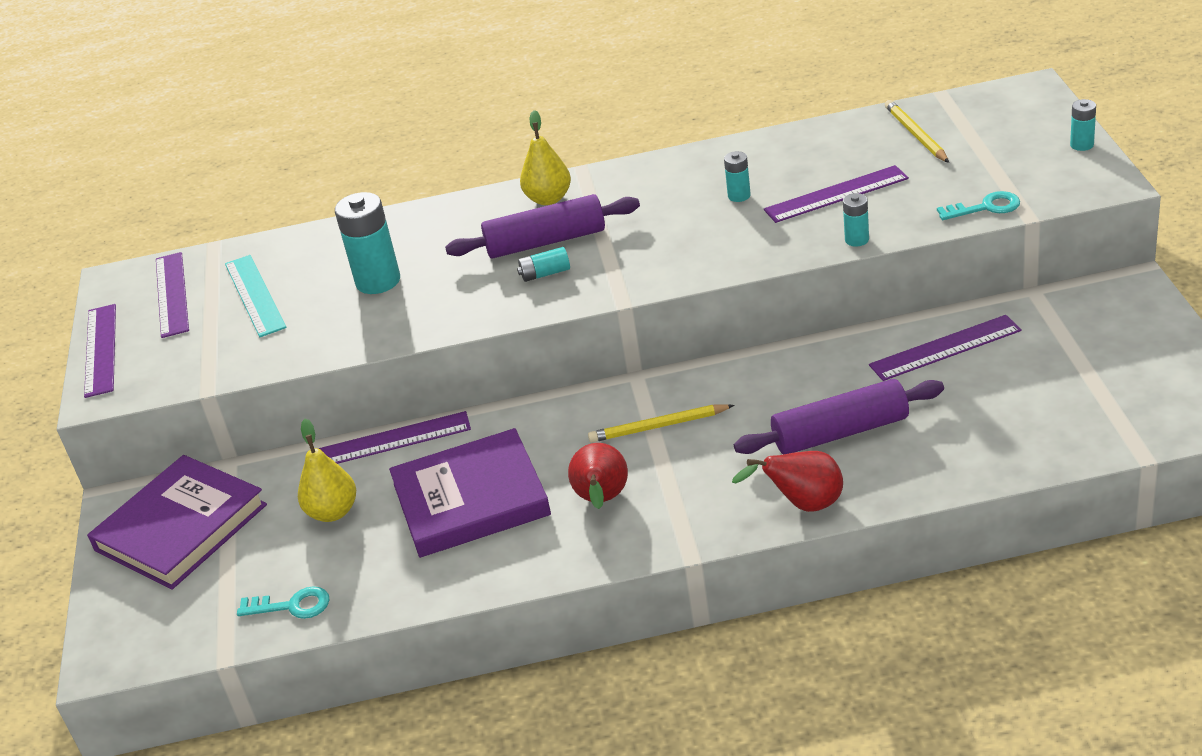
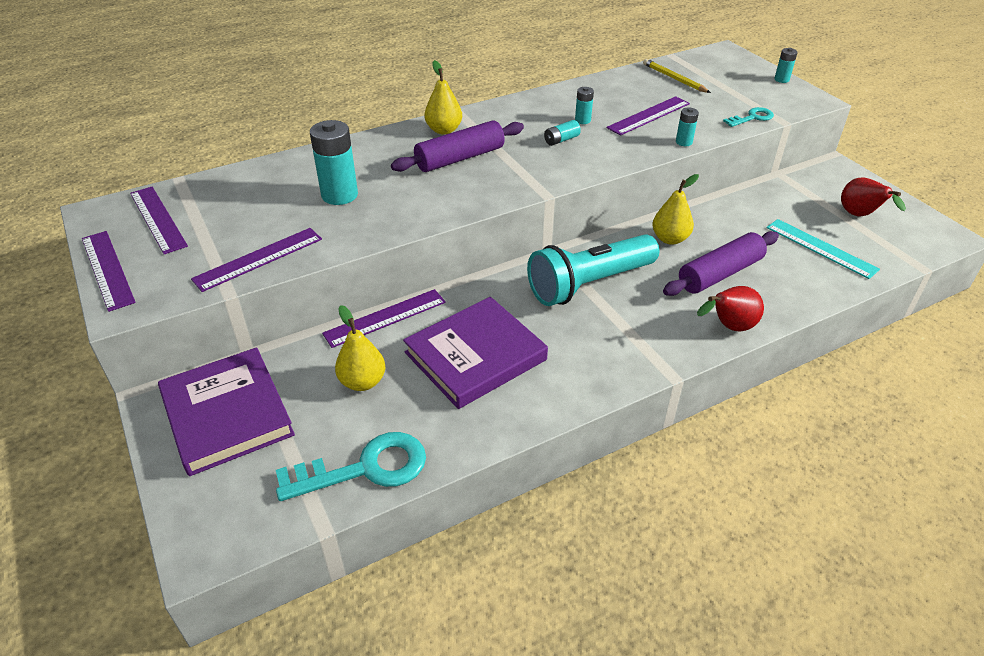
camera: 25 degrees left, 5 degrees up
purple book [87,455,267,590] -> purple book turned 45 degrees counterclockwise [158,347,295,476]
turquoise ruler [225,255,287,337] -> turquoise ruler moved to [766,219,880,279]
turquoise key [237,586,330,619] -> turquoise key [276,432,426,501], size x1.80
turquoise battery [517,247,570,282] -> turquoise battery moved to [544,120,581,146]
red pear [568,443,628,509] -> red pear moved to [841,177,906,216]
yellow pencil [588,404,734,443] -> turquoise flashlight [527,234,659,306]
purple ruler [869,315,1022,381] -> purple ruler moved to [191,228,322,292]
none -> yellow pear [652,174,699,245]

